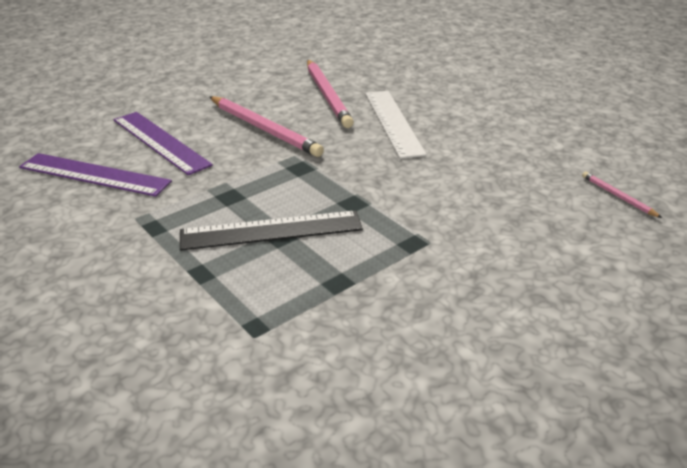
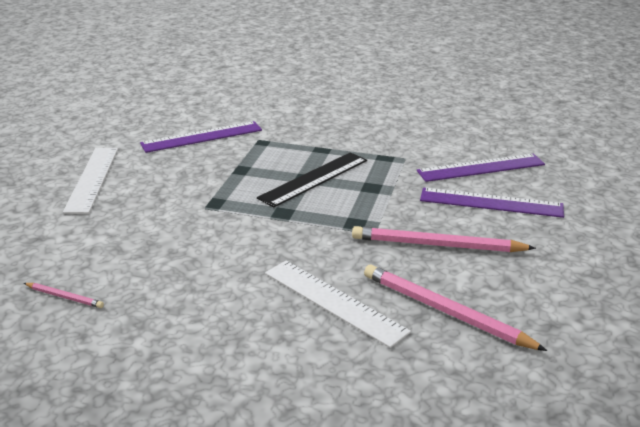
camera: 145 degrees right, 5 degrees down
none -> white ruler [63,148,118,214]
none -> purple ruler [140,121,262,153]

